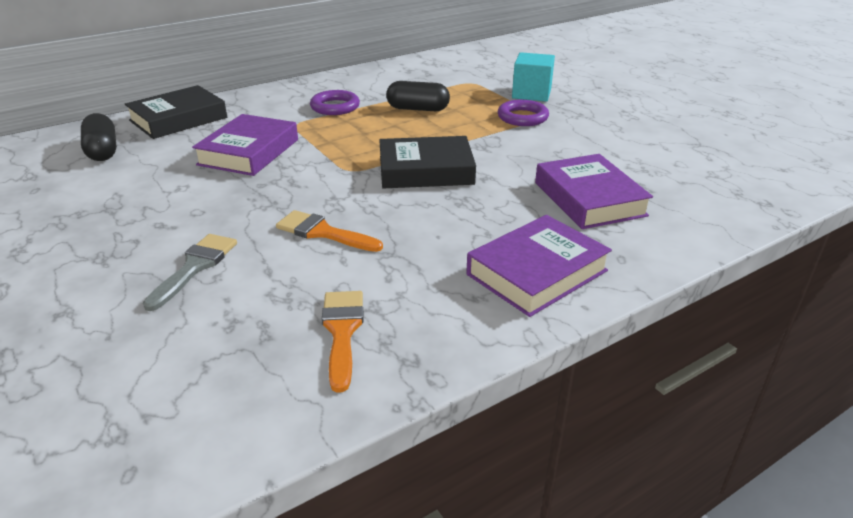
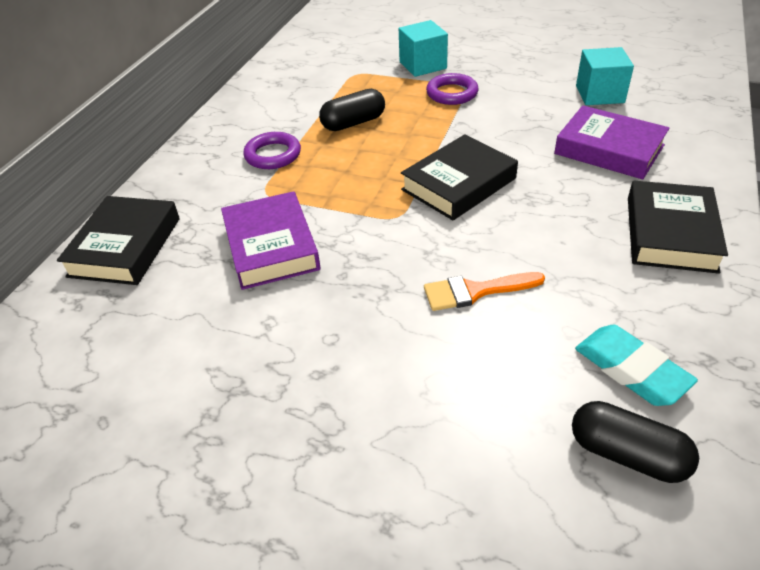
camera: 35 degrees left, 10 degrees up
black capsule [81,113,117,161] -> black capsule moved to [572,401,699,483]
grey brush [143,234,237,311] -> none
orange brush [322,291,364,393] -> turquoise eraser [575,325,698,406]
purple book [466,215,612,317] -> black book [628,181,728,274]
none -> turquoise cube [576,47,634,105]

